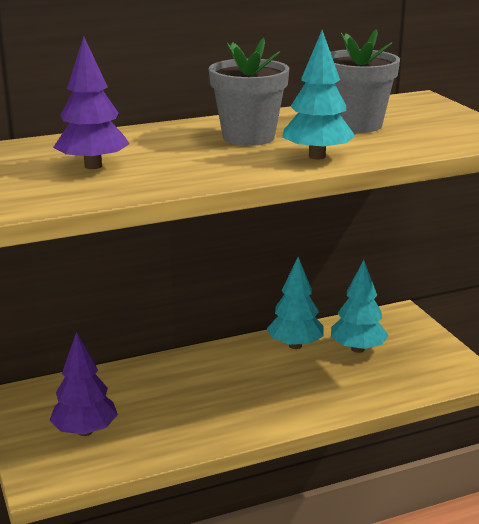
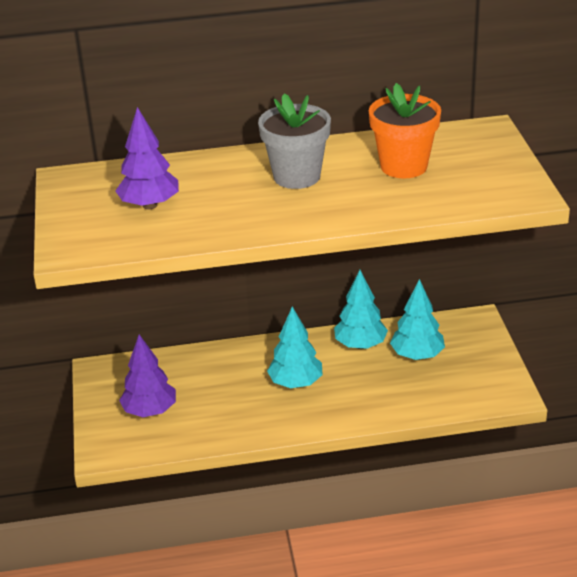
camera: 15 degrees right, 10 degrees up
turquoise tree [282,30,355,160] -> turquoise tree moved to [267,307,323,388]
grey flower pot [330,29,400,133] -> orange flower pot [369,83,441,179]

